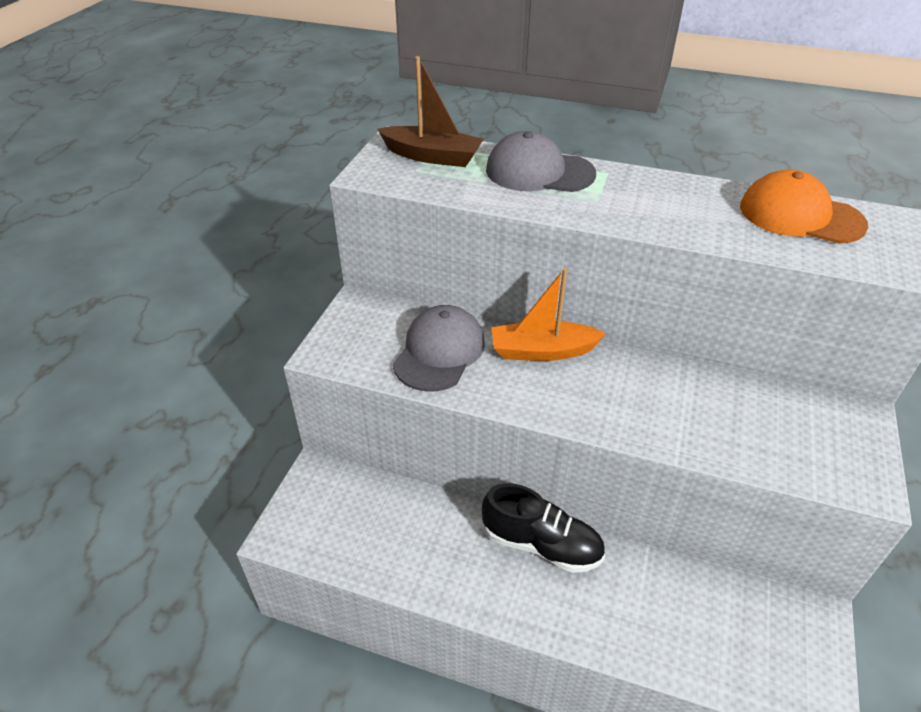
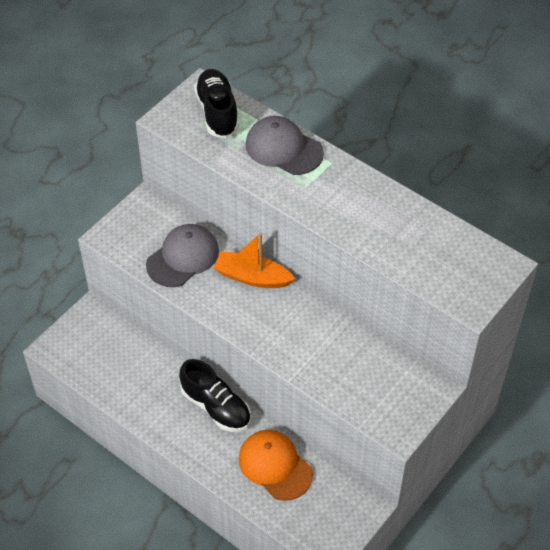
camera: 20 degrees right, 10 degrees up
brown boat [378,56,484,167] -> black shoe [194,69,239,138]
orange cap [740,170,868,244] -> orange cap moved to [238,430,313,501]

